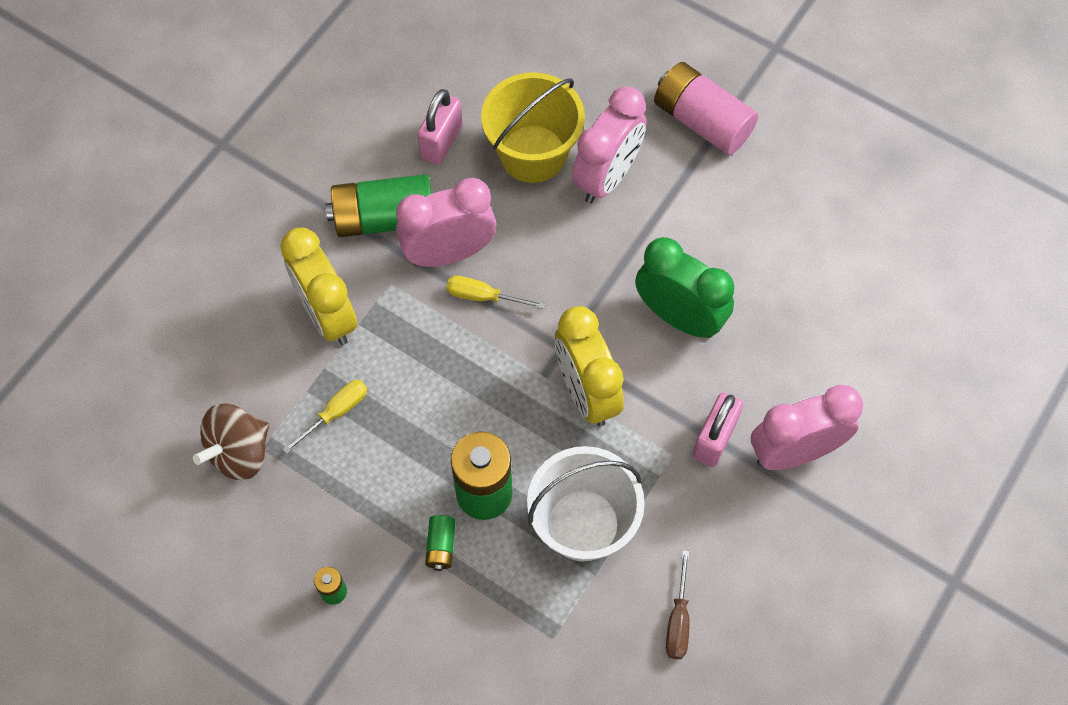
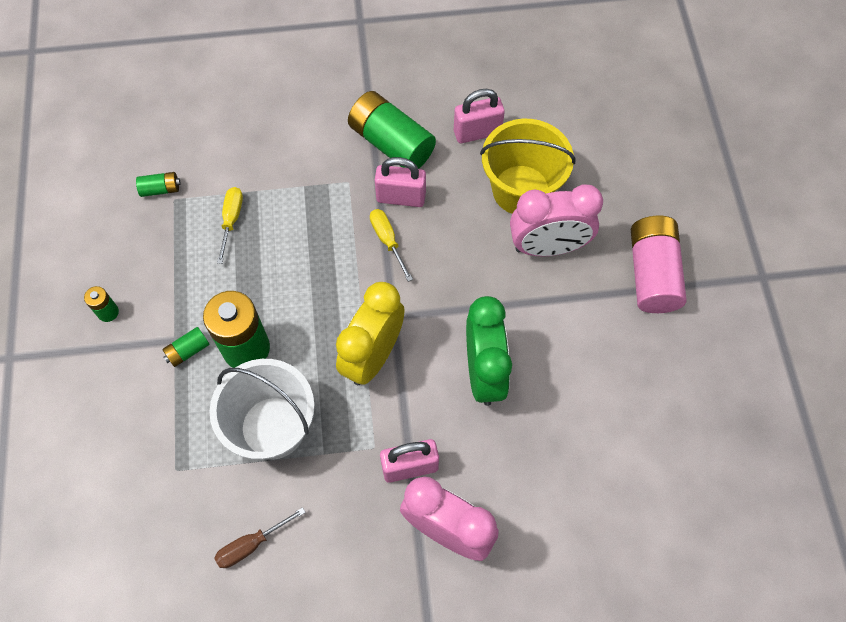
camera: 50 degrees right, 0 degrees up
brown spinning top [193,404,269,480] -> green battery [136,172,181,197]
yellow clock [280,227,357,345] -> none
yellow screwdriver [283,380,367,454] -> yellow screwdriver turned 90 degrees counterclockwise [217,187,243,264]
pink clock [396,178,496,267] -> pink padlock [375,157,426,207]

